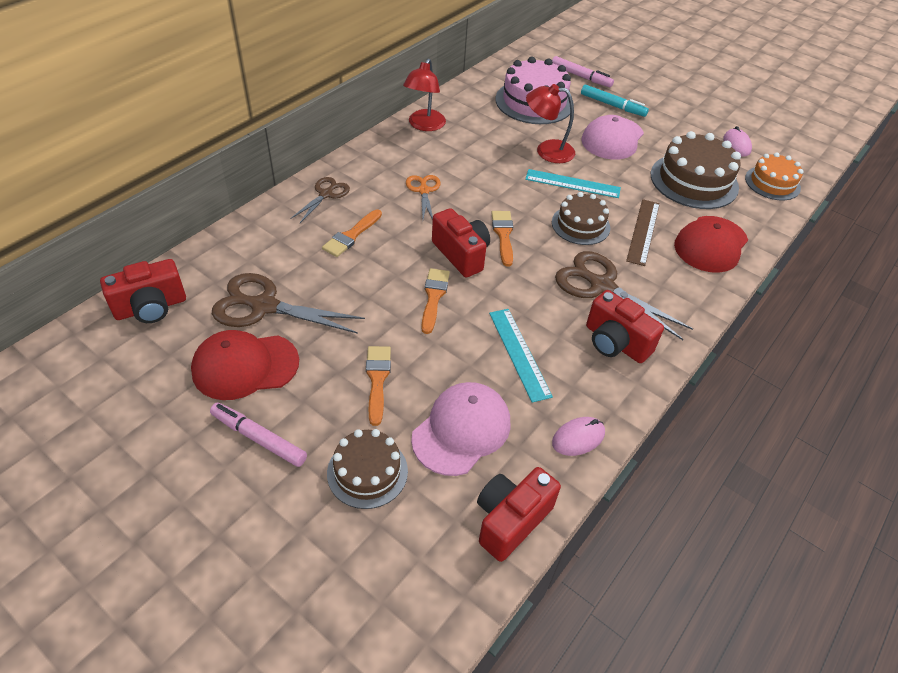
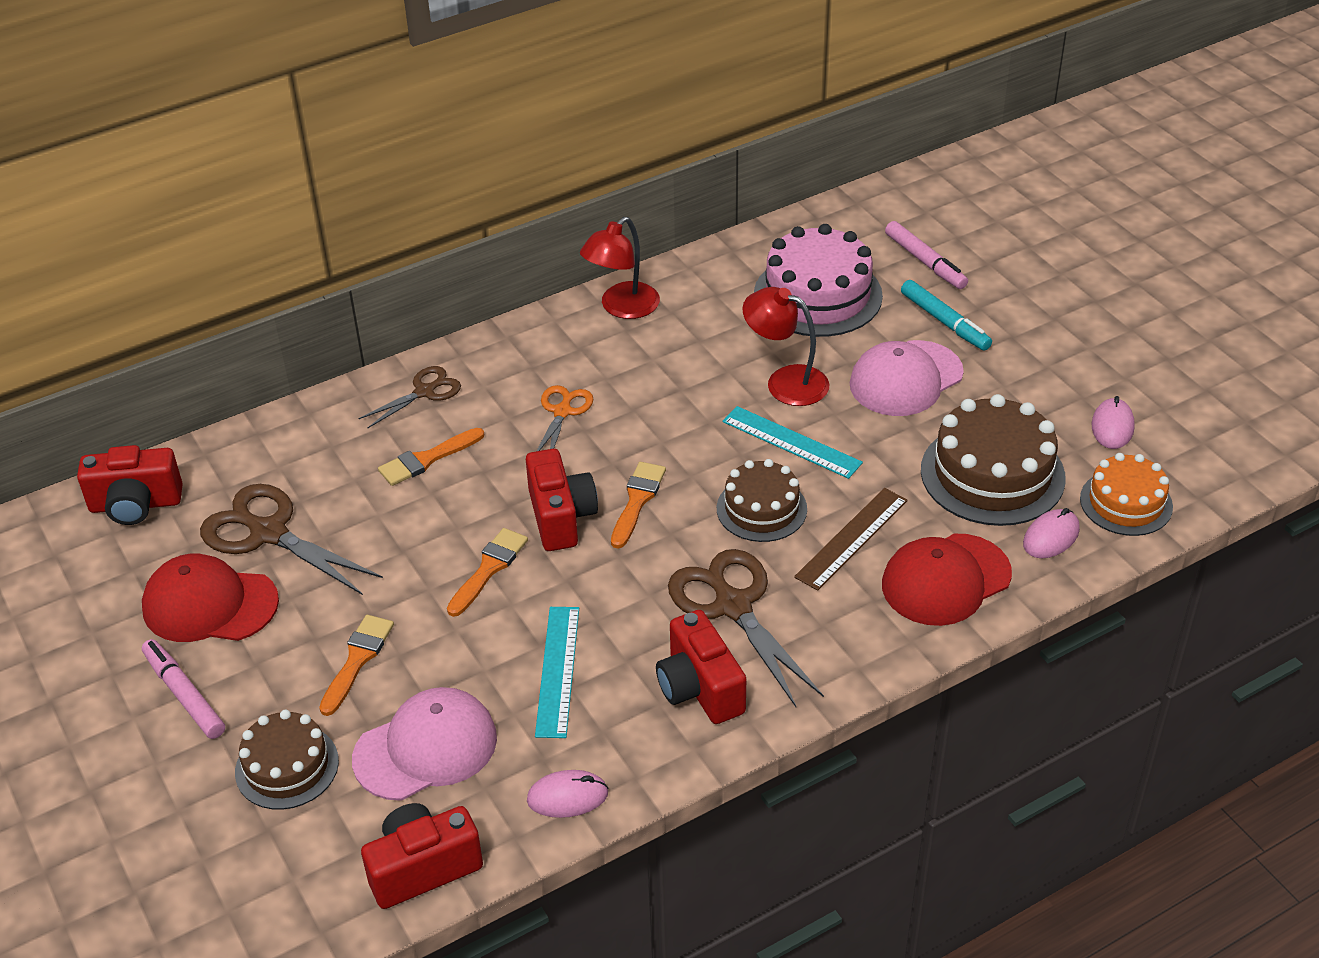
camera: 25 degrees right, 5 degrees down
none -> pink mouse [1023,508,1080,558]

